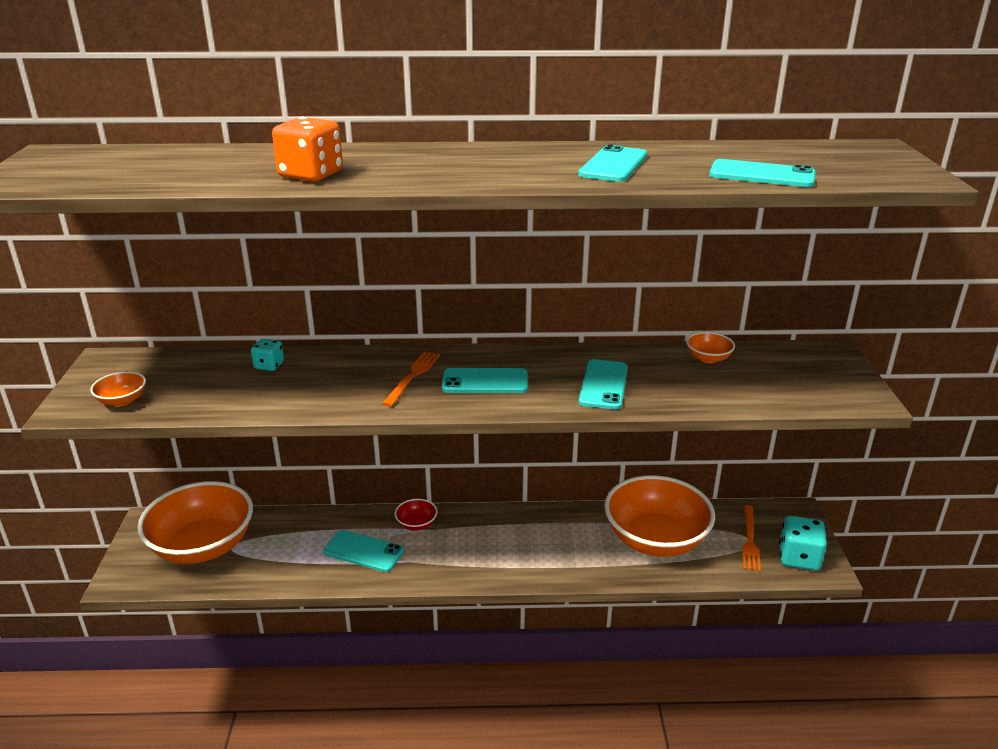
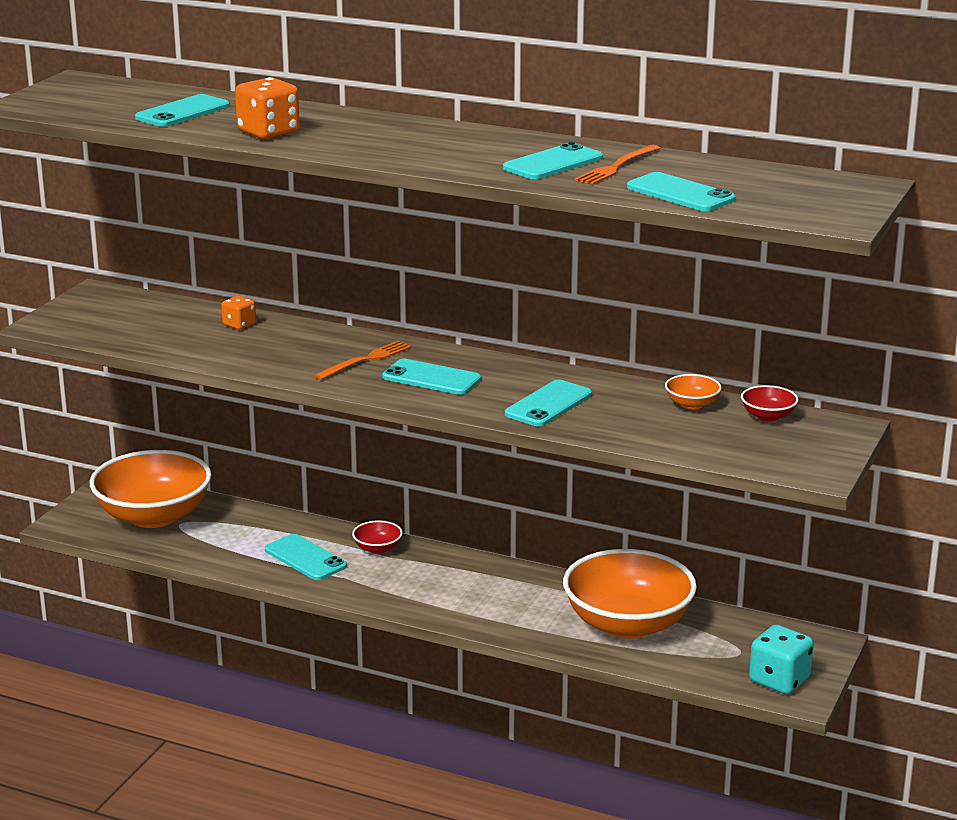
camera: 25 degrees right, 5 degrees down
orange bowl [90,371,146,406] -> none
turquoise dice [251,339,284,371] -> orange dice [221,296,256,330]
orange fork [742,505,761,571] -> orange fork moved to [575,145,660,185]
none -> turquoise phone [135,94,230,127]
none -> red bowl [741,385,799,421]

